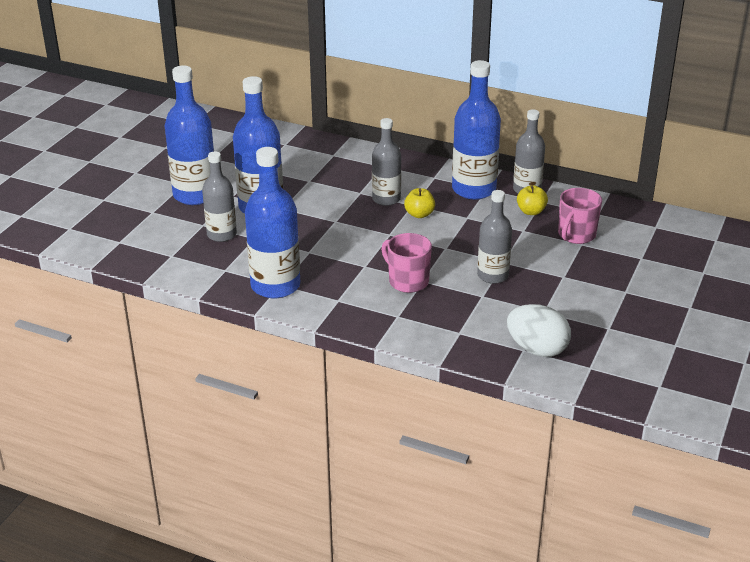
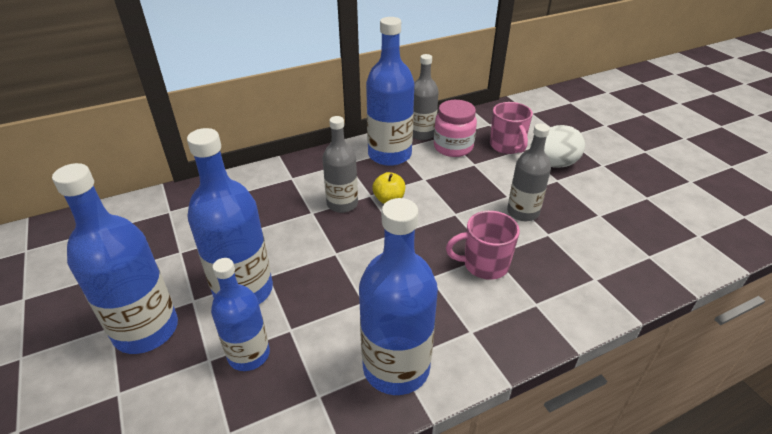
camera: 50 degrees left, 5 degrees up
grey bottle [202,152,237,242] -> blue bottle [211,258,270,371]
white egg [507,304,571,357] -> white egg moved to [530,125,585,168]
yellow apple [517,185,548,215] -> pink jar [434,100,477,157]

